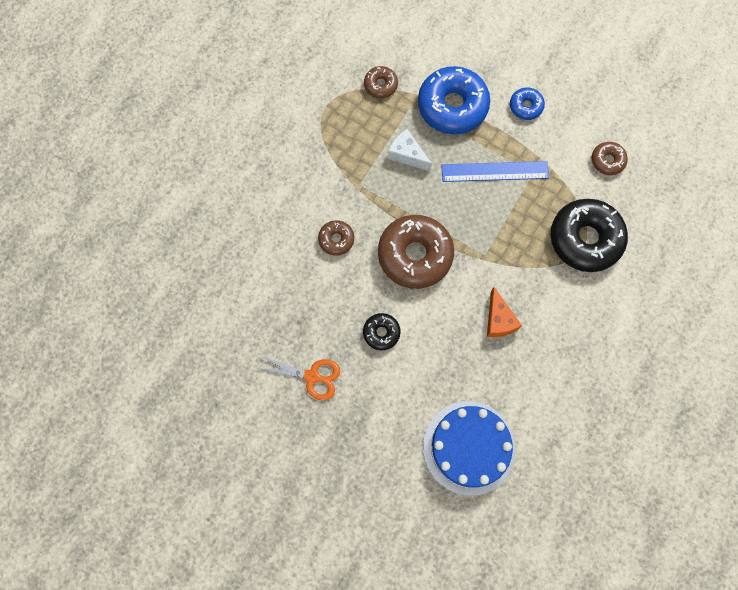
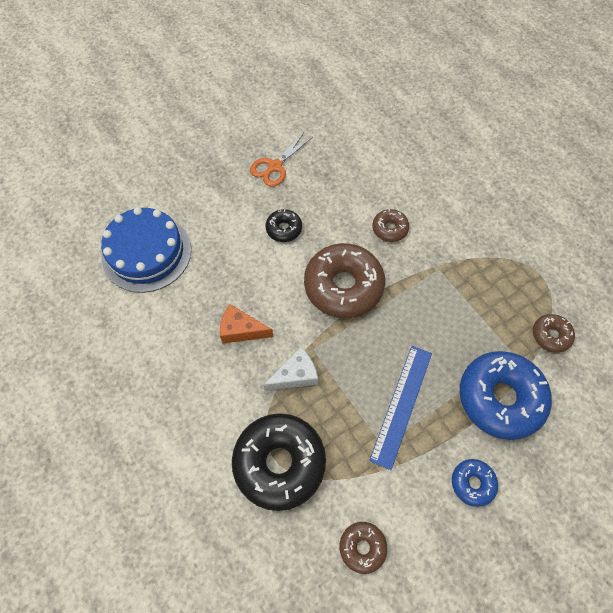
camera: 115 degrees right, 10 degrees down
white cheese [388,129,432,171] -> white cheese moved to [263,347,318,391]

